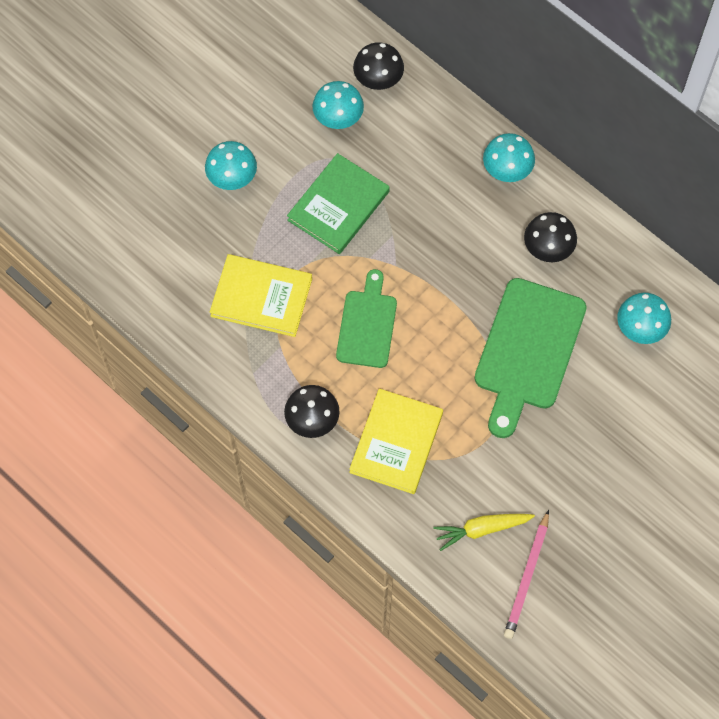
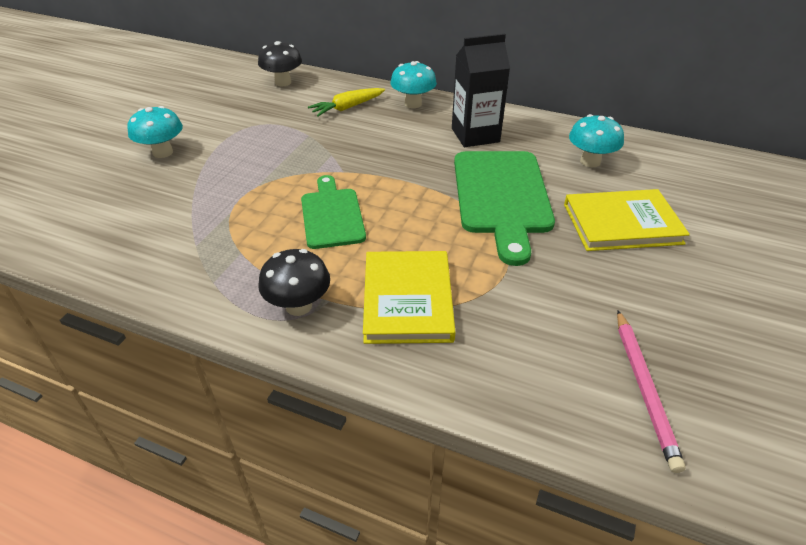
camera: 20 degrees left, 25 degrees down
yellow book [210,254,312,337] -> yellow book moved to [564,189,690,251]
green book [287,153,390,254] -> none
turquoise mushroom [312,81,364,129] -> none
yellow carrot [433,514,535,551] -> yellow carrot moved to [308,88,385,117]
black mushroom [524,212,577,262] -> black carton [452,34,510,147]

